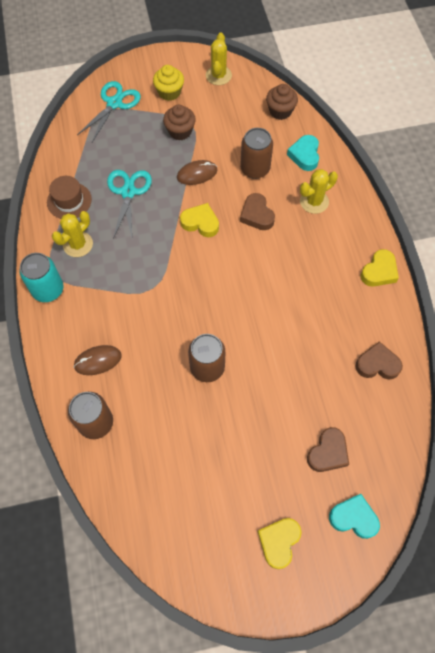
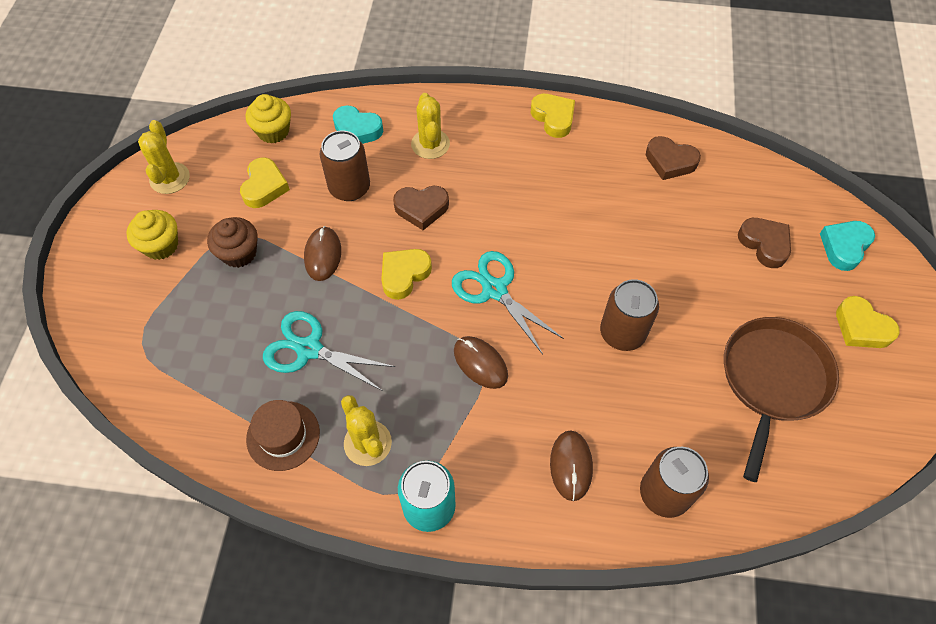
camera: 70 degrees left, 5 degrees down
turquoise scissors [77,81,141,142] -> turquoise scissors moved to [452,251,564,355]
yellow cactus [206,33,232,85] -> yellow cactus turned 60 degrees clockwise [138,120,190,194]
brown cupcake [266,84,298,120] -> yellow cupcake [246,94,291,144]
brown heart [355,341,403,380] -> brown heart turned 90 degrees counterclockwise [646,136,701,180]
none -> yellow heart [240,158,290,208]
none -> brown mouse [454,336,508,389]
none -> brown pan [724,317,839,482]

